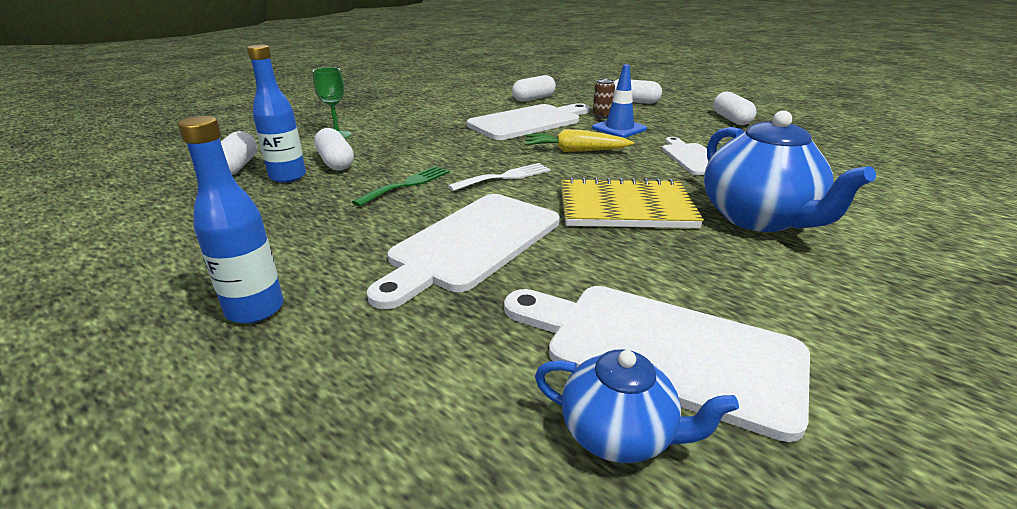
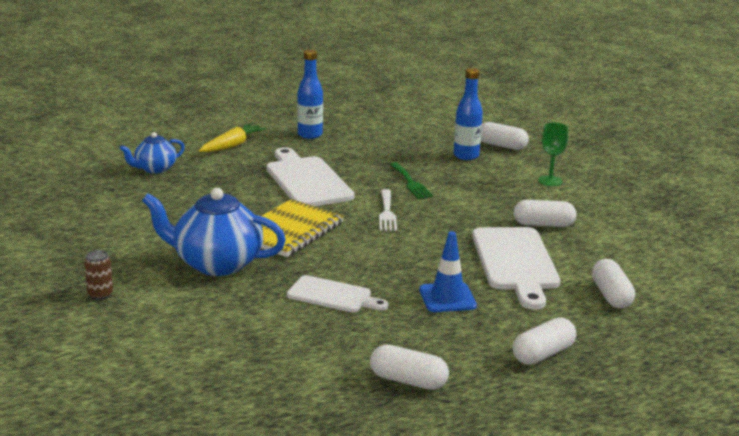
camera: 120 degrees right, 5 degrees down
white capsule [314,128,354,171] -> white capsule moved to [514,200,576,227]
white cutting board [504,286,810,442] -> none
yellow carrot [525,129,634,152] -> yellow carrot moved to [199,123,267,152]
brown can [593,79,615,118] -> brown can moved to [84,250,113,300]

